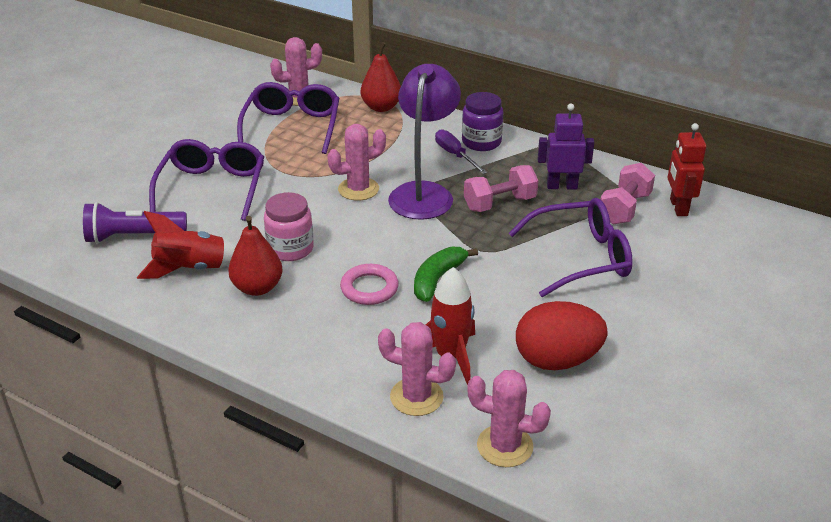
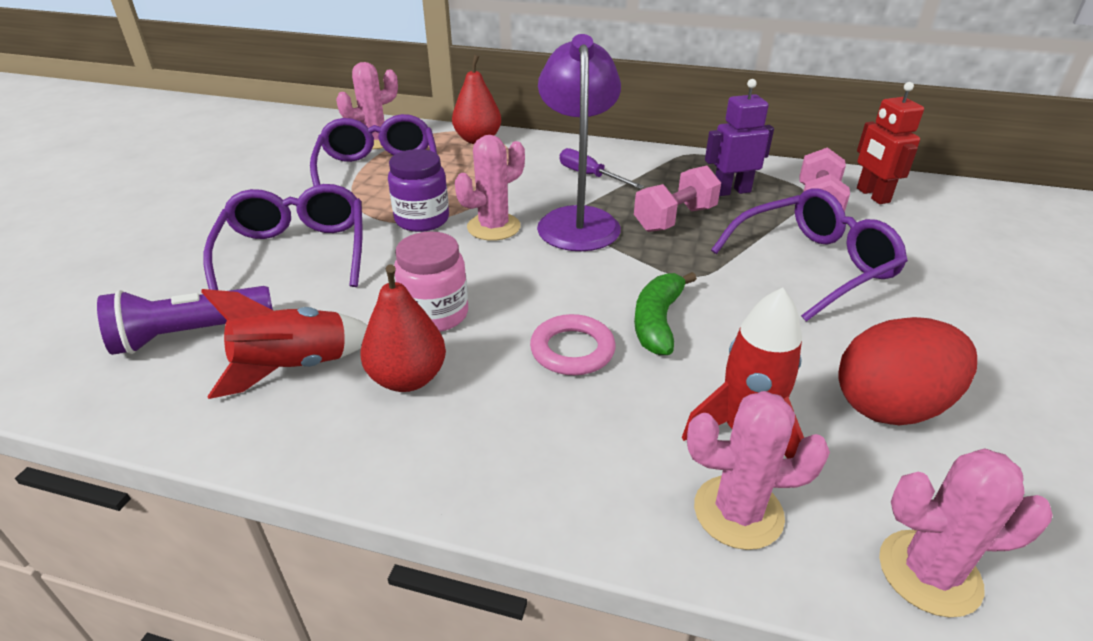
camera: 15 degrees left, 0 degrees up
purple jar [462,92,503,151] -> purple jar moved to [388,149,449,232]

